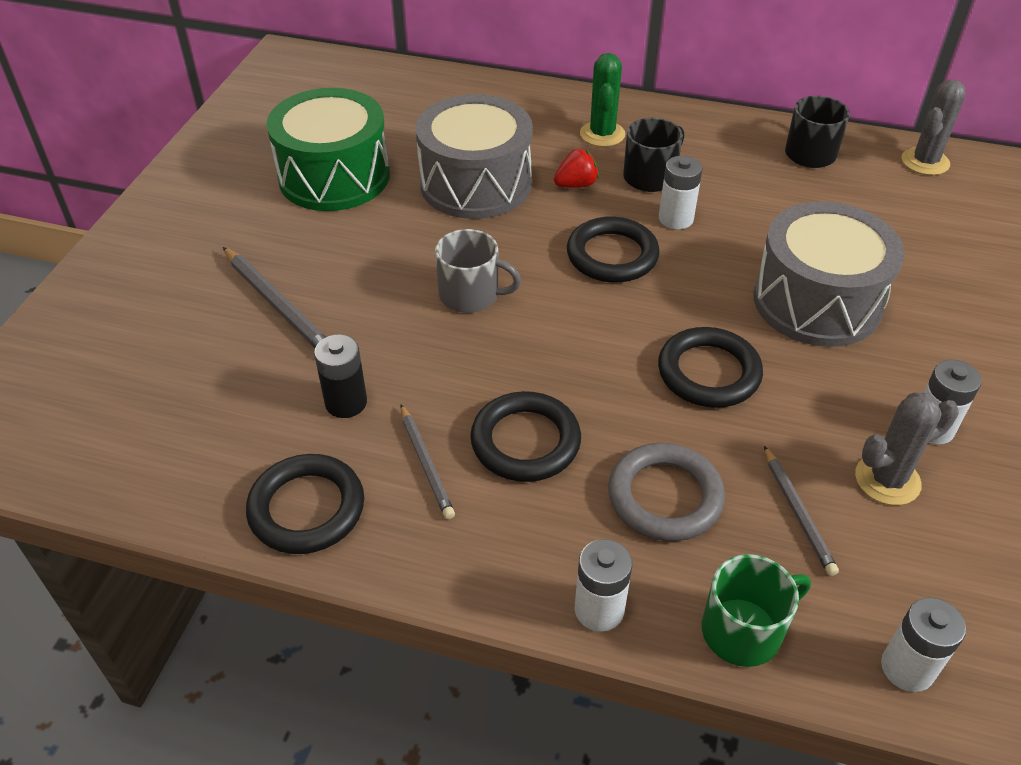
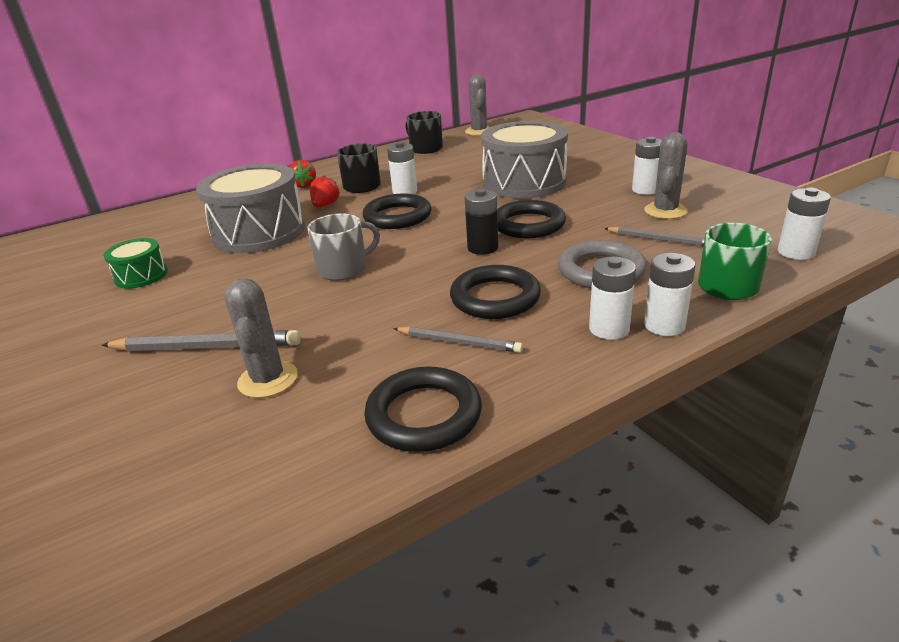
camera: 45 degrees left, 15 degrees down
green drum [266,88,390,211] -> green drum [104,238,168,289], size x0.49
black battery [314,334,367,418] -> black battery moved to [464,189,498,255]
green cactus [580,53,625,147] -> red strawberry [290,160,316,188]
none -> grey cactus [224,278,298,398]
none -> white battery [589,257,636,340]

